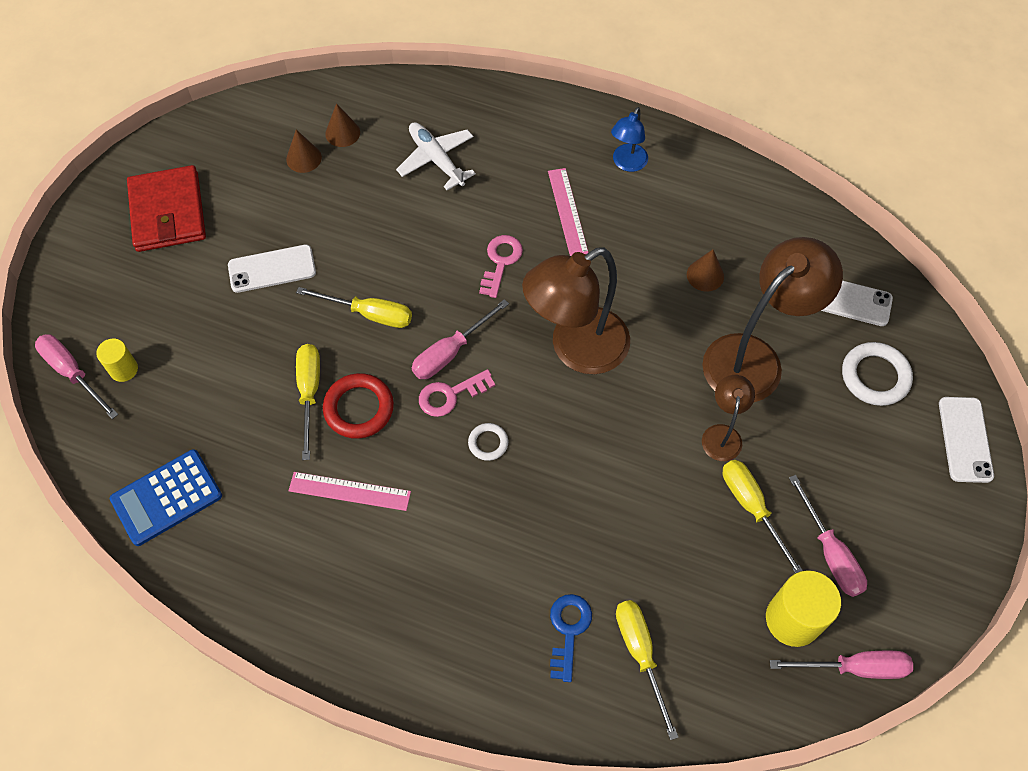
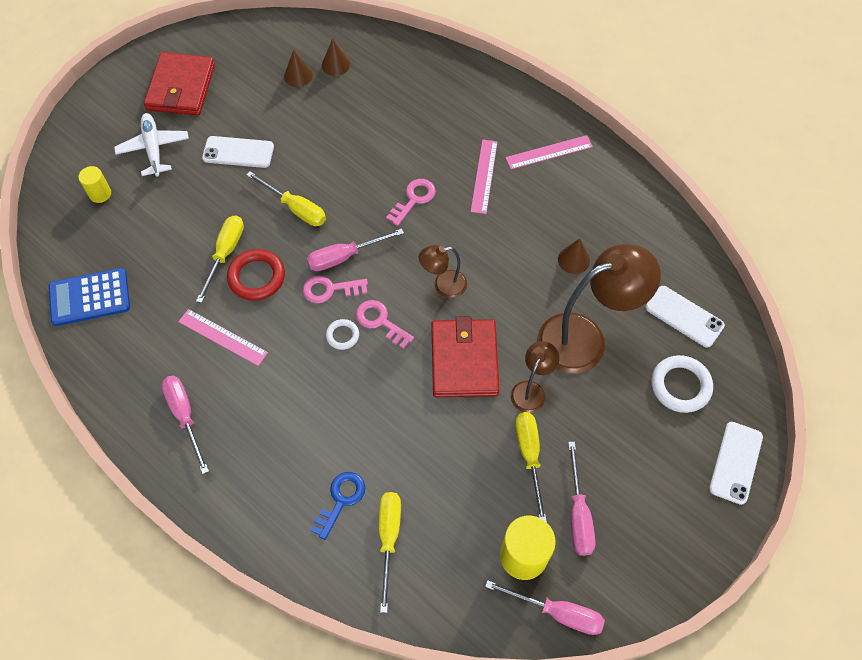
camera: 20 degrees right, 0 degrees up
pink screwdriver [35,334,118,419] -> pink screwdriver moved to [161,376,209,474]
white plane [396,122,476,190] -> white plane moved to [114,113,189,177]
brown lamp [522,247,630,374] -> brown lamp [419,245,467,298], size x0.50
blue lamp [611,107,648,172] -> pink ruler [505,135,593,169]
none -> pink key [356,300,414,349]
none -> red wallet [431,316,499,397]

